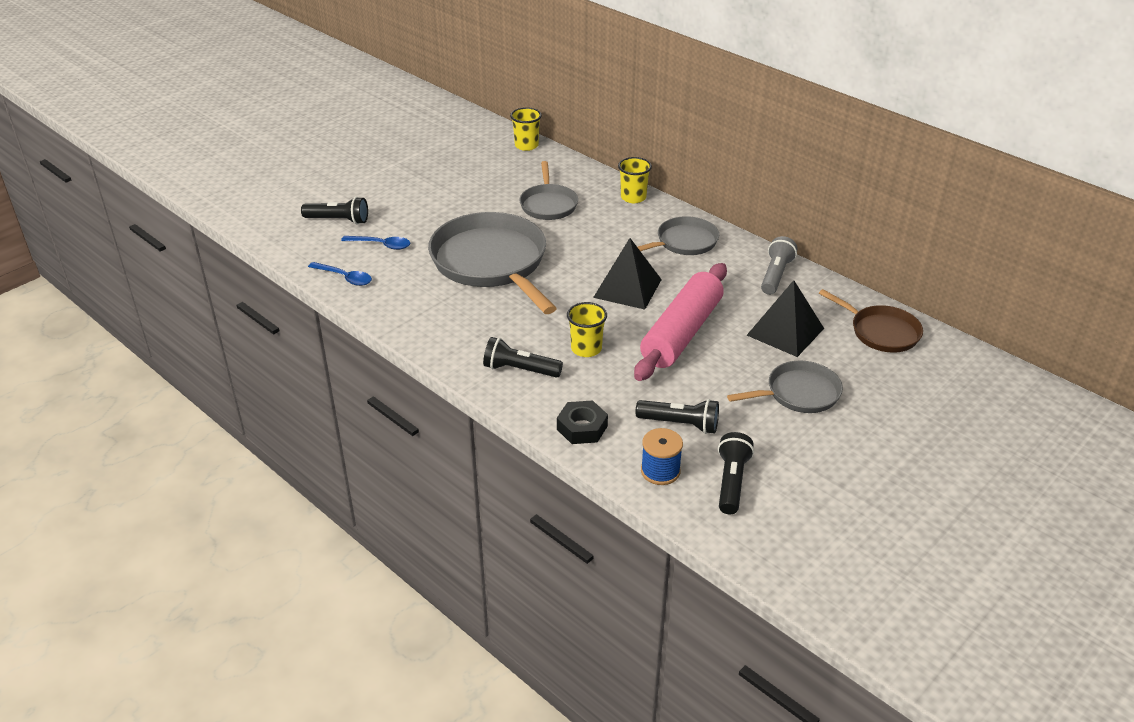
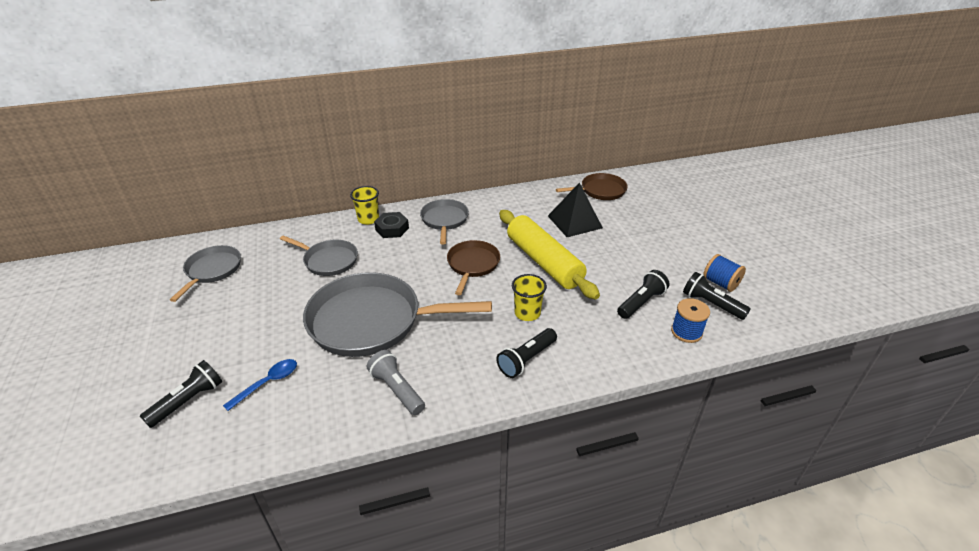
camera: 60 degrees left, 0 degrees up
blue spoon [308,262,372,286] -> none
yellow cup [510,107,542,151] -> none
black nut [557,400,608,444] -> black nut moved to [374,212,409,238]
black pyramid [593,238,662,310] -> brown pan [447,240,500,295]
pink rolling pin [634,263,727,381] -> yellow rolling pin [499,210,600,300]
grey pan [727,361,843,413] -> grey pan moved to [170,245,241,302]
grey flashlight [761,236,797,295] -> grey flashlight moved to [367,350,425,415]
none -> blue spool [703,254,746,292]

